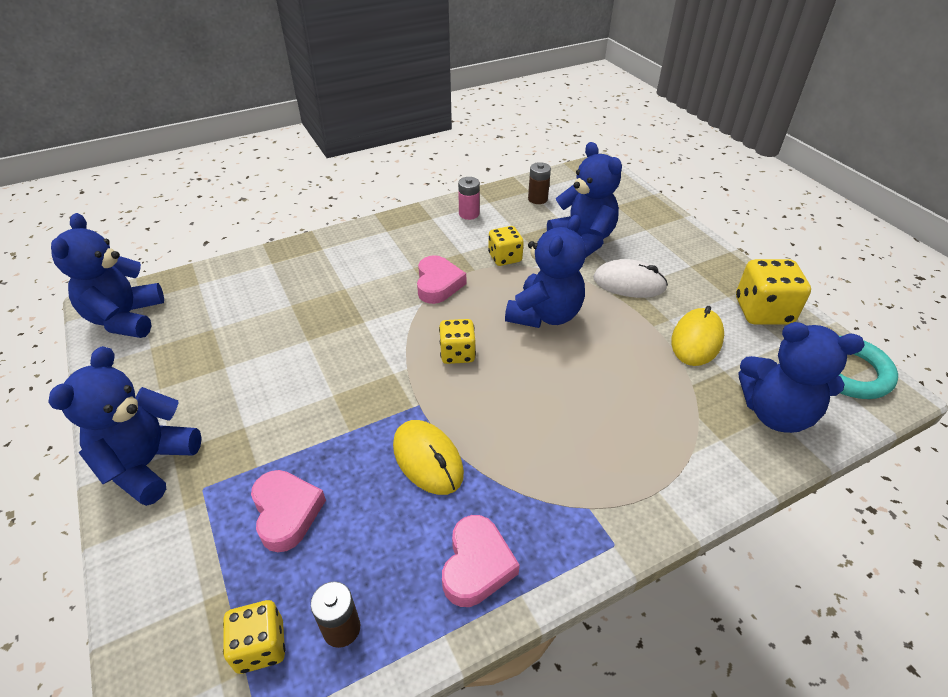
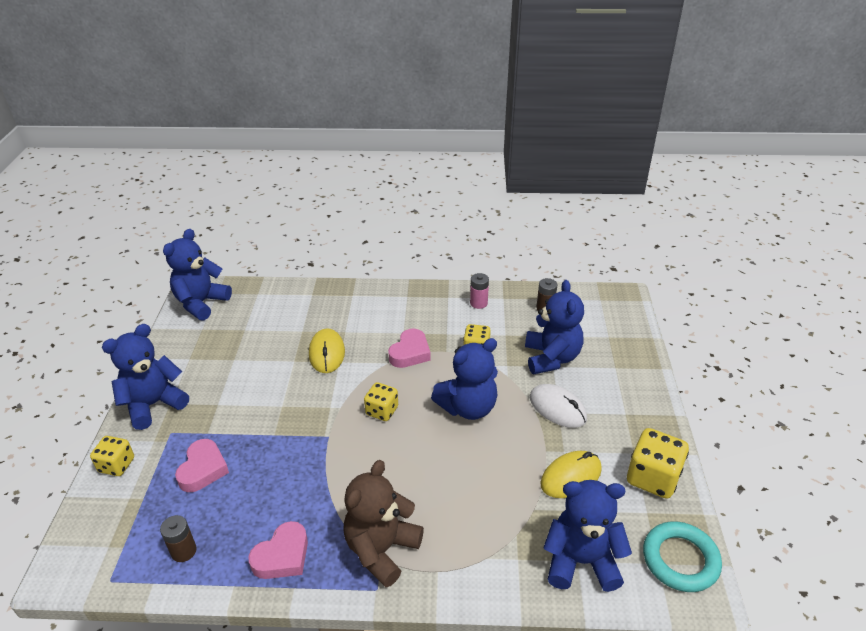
camera: 30 degrees right, 5 degrees down
yellow dice [223,600,285,674] -> yellow dice moved to [90,436,134,476]
yellow mouse [393,420,464,495] -> yellow mouse moved to [309,328,345,373]
blue teddy bear [739,322,865,433] -> blue teddy bear turned 135 degrees clockwise [543,480,632,592]
none -> brown teddy bear [343,460,424,587]

